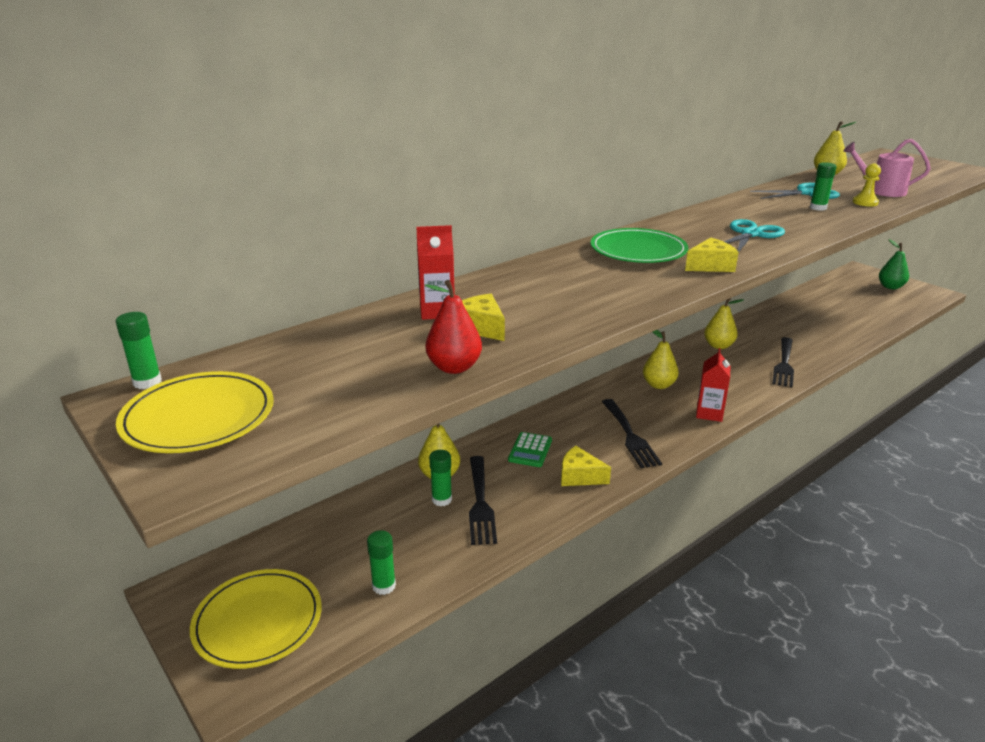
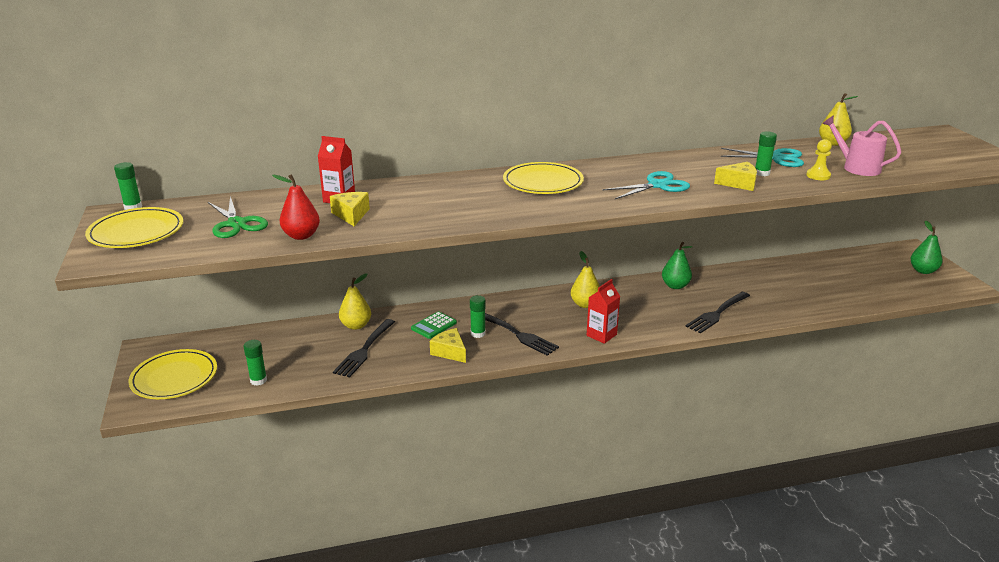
camera: 25 degrees right, 0 degrees up
green glue stick [429,450,452,506] -> green glue stick moved to [470,295,486,338]
green plate [591,228,688,263] -> yellow plate [503,162,584,194]
black fork [602,399,662,468] -> black fork turned 60 degrees counterclockwise [485,313,559,356]
yellow cheese [685,238,739,272] -> yellow cheese moved to [714,162,757,191]
yellow pear [704,298,744,349] -> green pear [662,242,693,289]
none -> green scissors [208,196,268,238]

